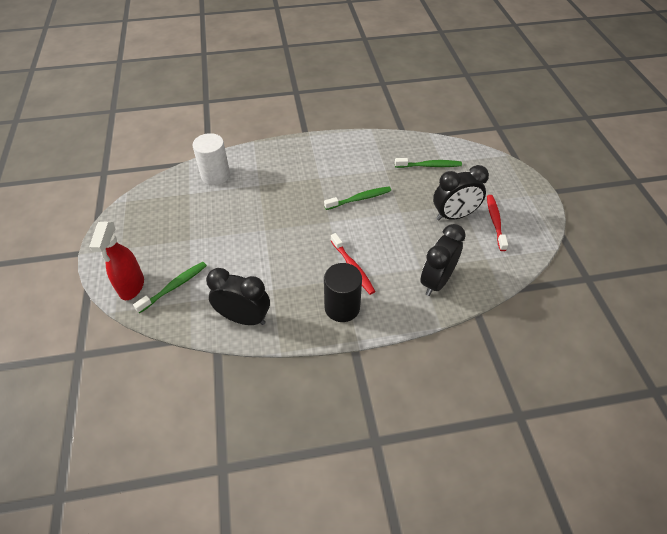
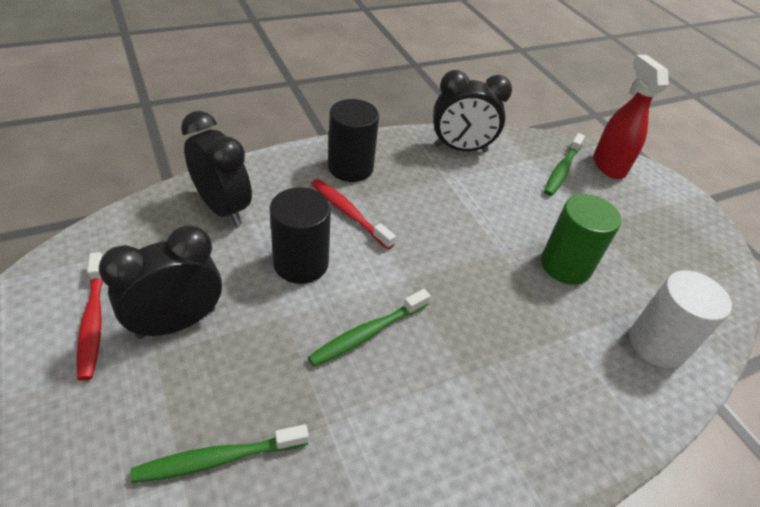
camera: 160 degrees right, 5 degrees down
black clock [421,224,466,296] -> black clock turned 60 degrees counterclockwise [181,111,252,226]
none -> black cylinder [270,187,331,284]
none -> green cylinder [541,194,621,285]

